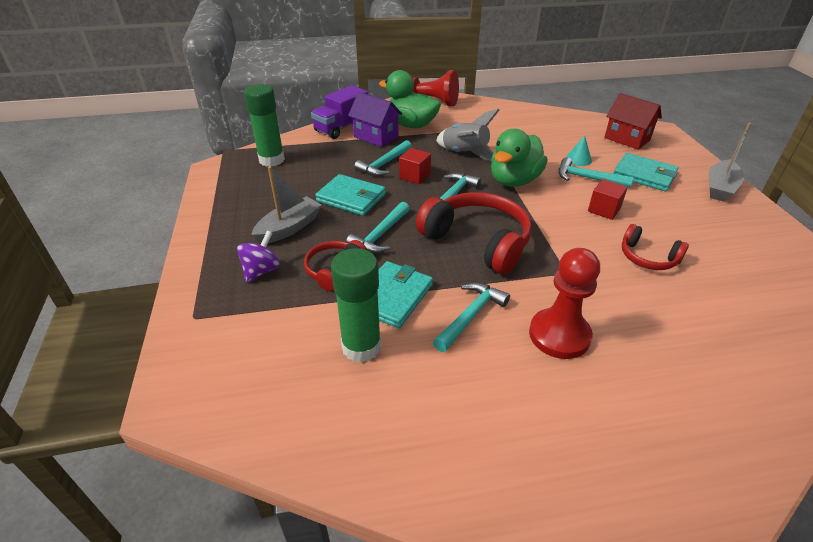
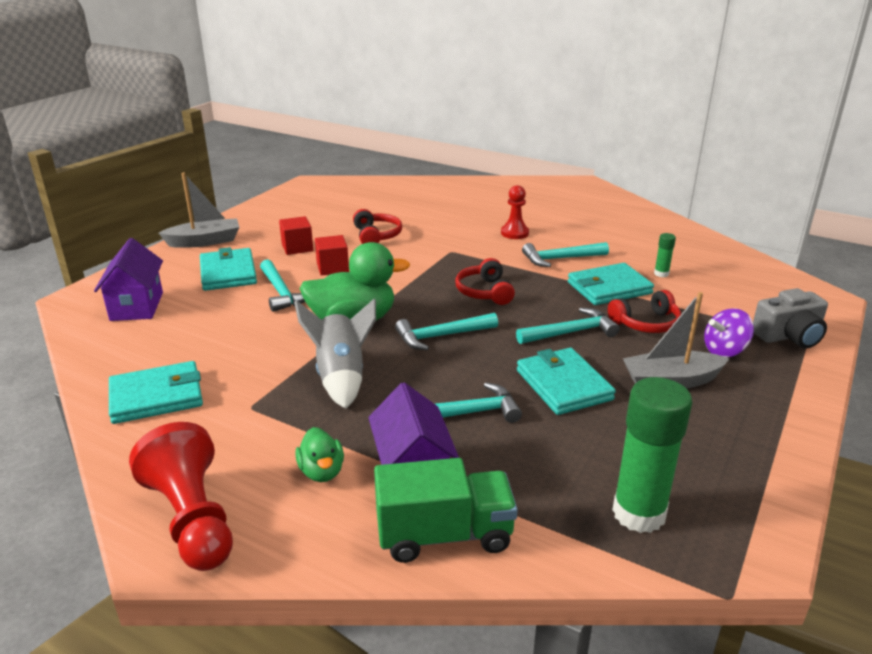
camera: 140 degrees left, 10 degrees down
purple truck [311,85,368,139] -> green truck [374,458,518,563]
green glue stick [331,248,381,363] -> green glue stick [654,233,676,277], size x0.44
green duck [379,70,441,128] -> green duck [295,427,344,482], size x0.51
red cube [399,148,431,184] -> red cube moved to [279,216,313,255]
red headphones [416,192,532,274] -> red headphones [455,258,515,305], size x0.54
red pawn [529,248,600,359] -> red pawn [501,185,529,239], size x0.60
turquoise cone [566,135,592,166] -> none
red house [604,93,662,150] -> purple house [94,238,163,321]
none -> turquoise wallet [109,361,203,424]
none -> grey camera [753,288,828,349]

